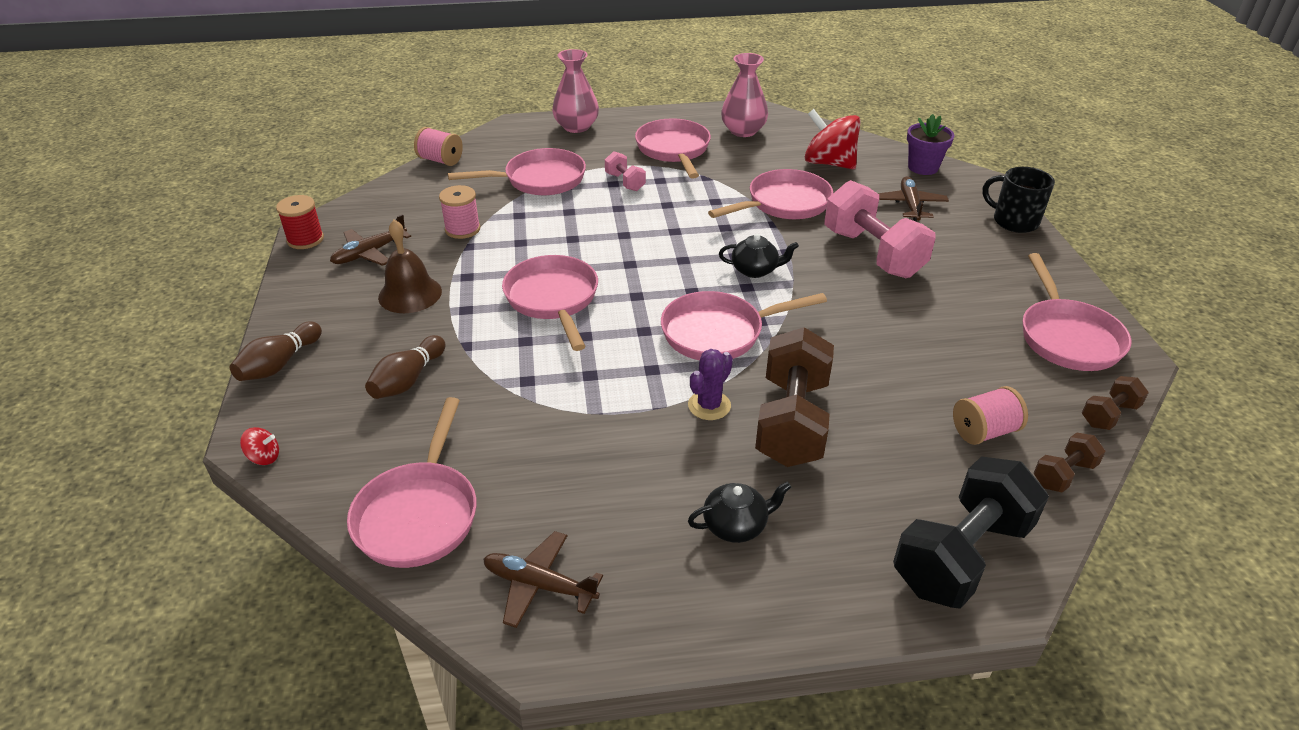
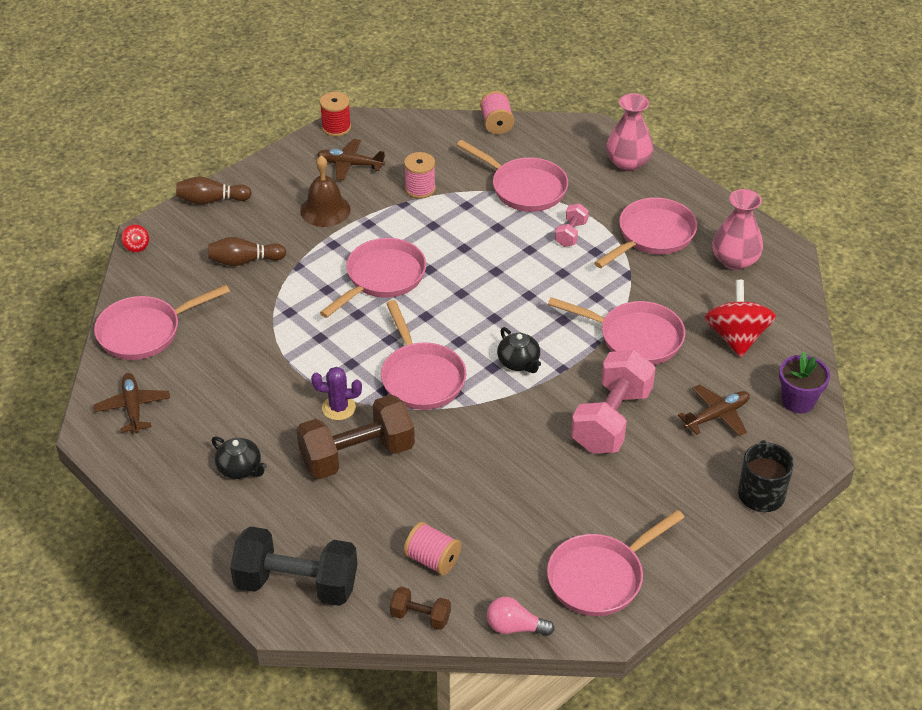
camera: 55 degrees right, 5 degrees up
pink pan [661,291,827,360] -> pink pan turned 150 degrees counterclockwise [381,300,466,410]
brown dumbbell [1082,376,1149,430] -> pink light bulb [487,597,554,636]

